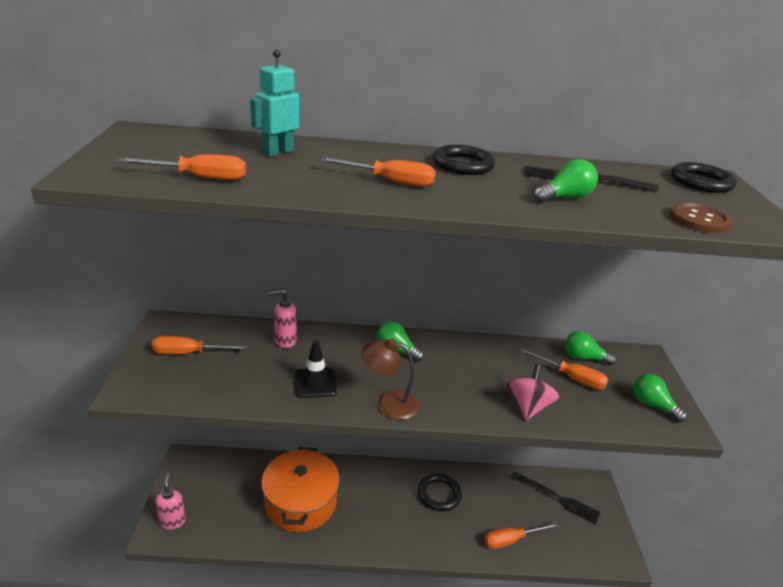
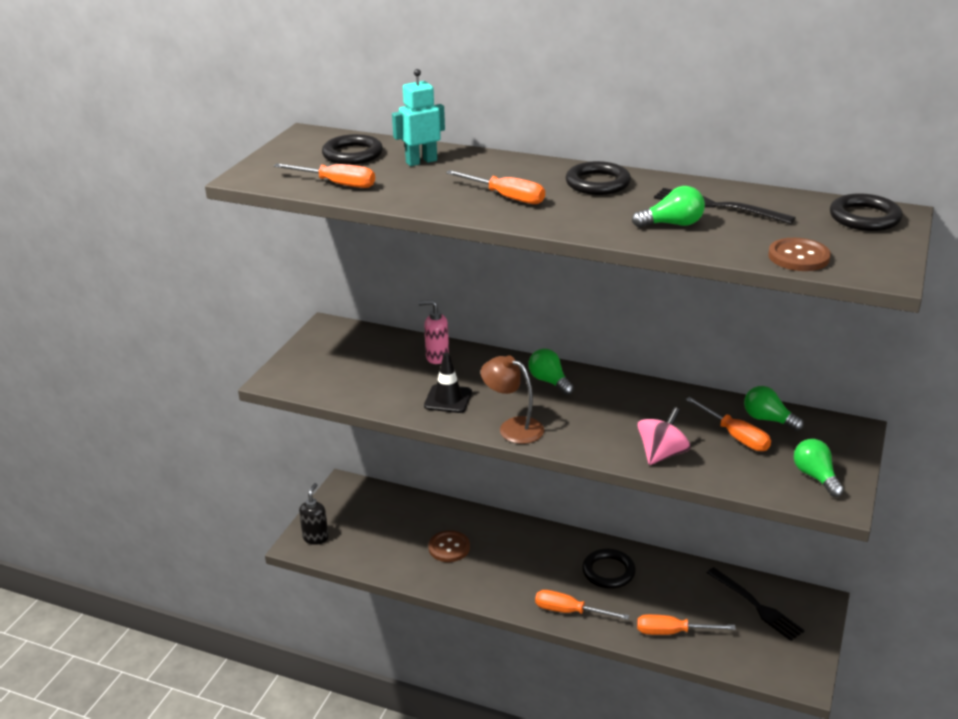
camera: 25 degrees right, 0 degrees up
orange screwdriver [152,336,248,354] -> orange screwdriver moved to [535,590,629,620]
pink soap dispenser [155,473,186,530] -> black soap dispenser [299,483,329,545]
orange pot [261,447,340,532] -> brown button [428,530,470,562]
none -> black ring [322,134,383,165]

